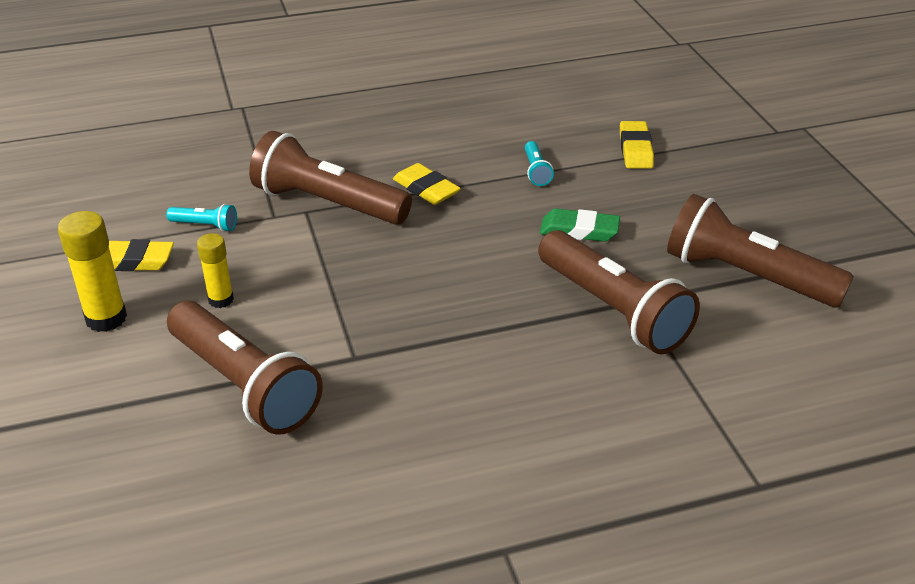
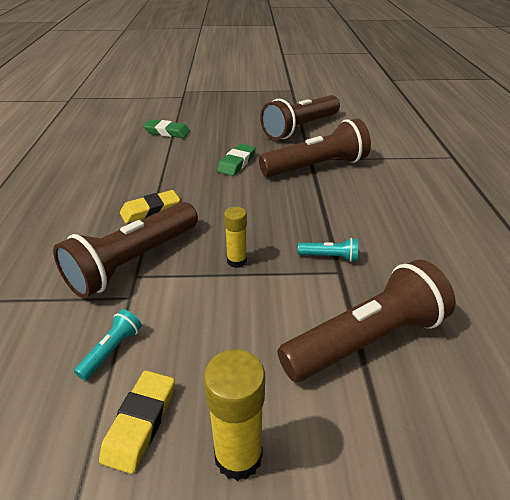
camera: 75 degrees left, 0 degrees up
yellow glue stick [197,233,234,308] -> yellow glue stick moved to [224,207,247,268]
turquoise flashlight [525,141,554,186] -> turquoise flashlight moved to [298,238,358,262]
yellow eraser [620,121,654,169] -> green eraser [143,120,190,138]

